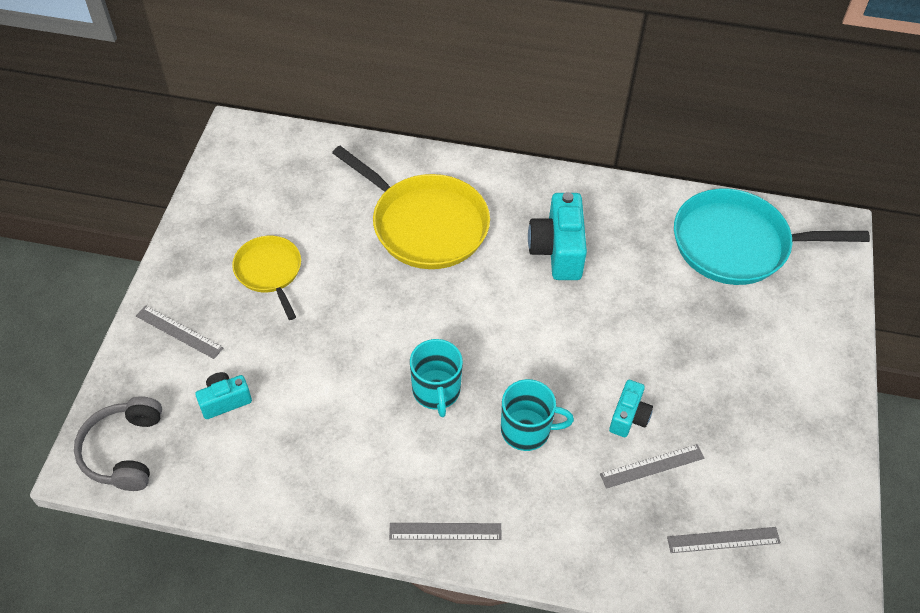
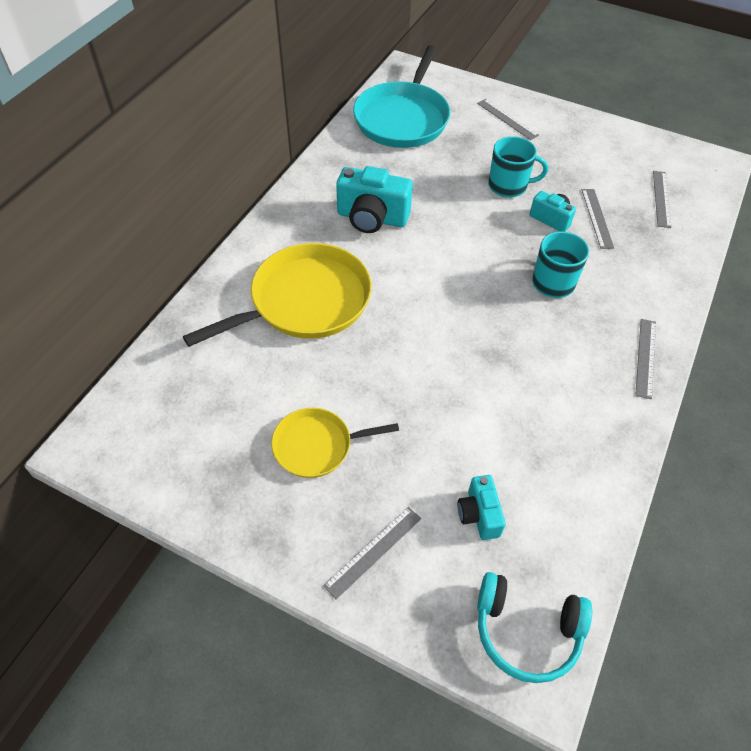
camera: 75 degrees left, 0 degrees up
grey headphones [74,396,162,491] -> turquoise headphones [477,572,592,683]
turquoise mug [410,339,463,417] -> turquoise mug moved to [488,136,548,198]
none -> grey ruler [477,99,539,140]

